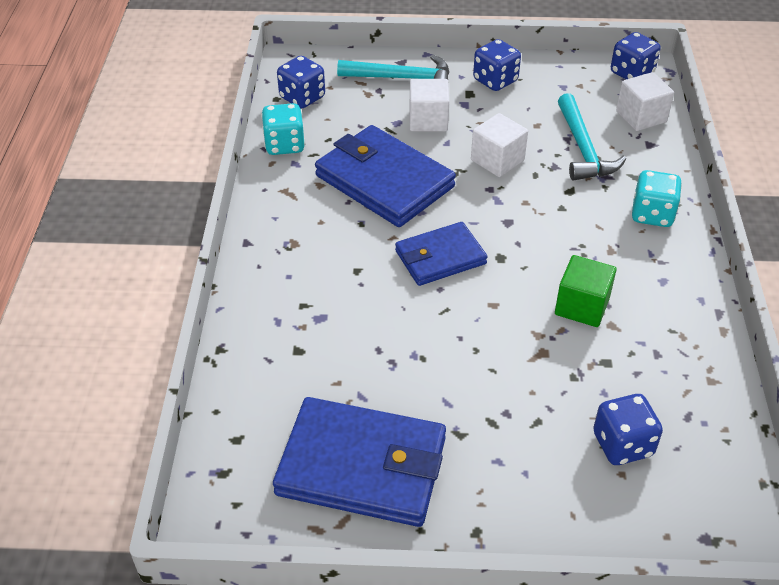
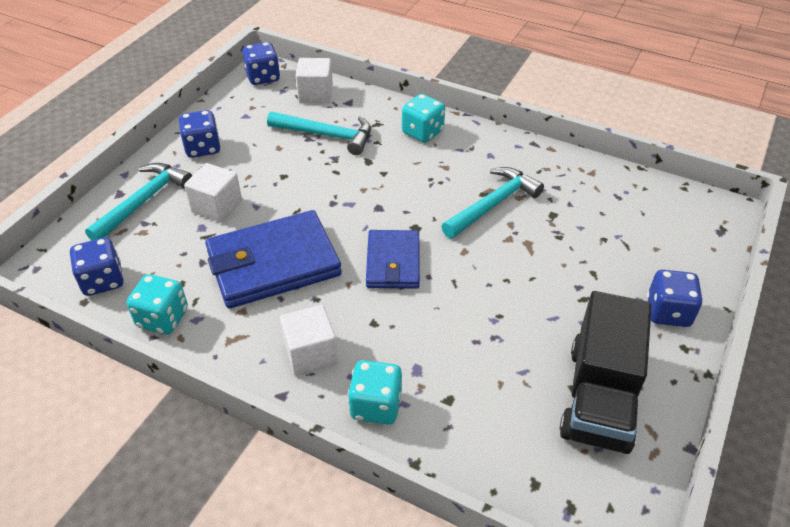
camera: 65 degrees left, 0 degrees up
blue wallet [273,397,446,527] -> black truck [560,291,652,454]
white cube [471,113,528,177] -> white cube moved to [280,305,338,376]
green cube [555,255,617,327] -> turquoise hammer [441,167,544,238]
blue dice [593,394,663,465] -> blue dice moved to [647,270,703,327]
none -> turquoise dice [348,360,402,425]

